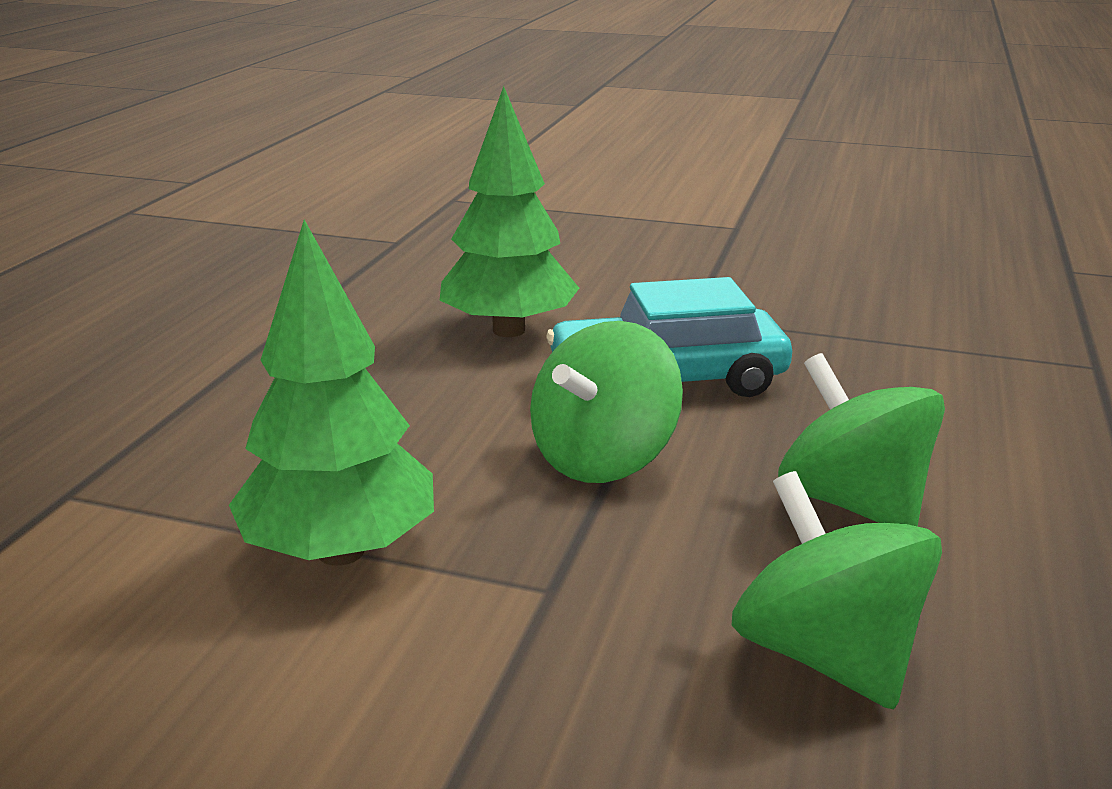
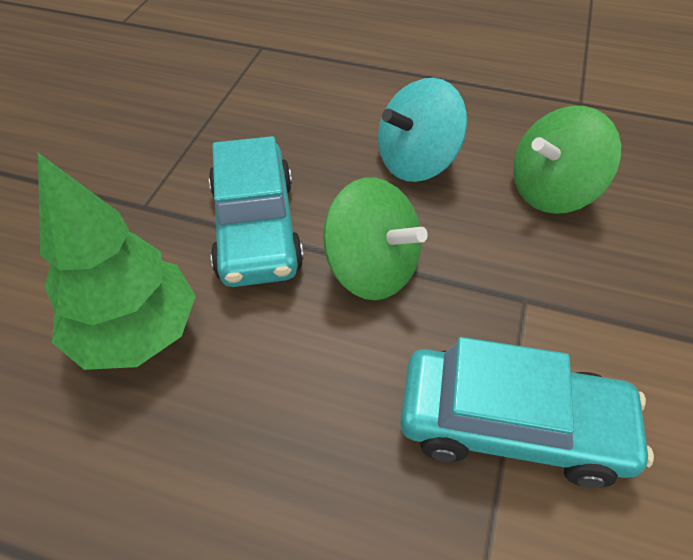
camera: 90 degrees left, 25 degrees up
green tree [229,220,434,566] -> turquoise car [400,337,654,488]
green spinning top [778,353,945,527] -> turquoise spinning top [378,78,467,182]

